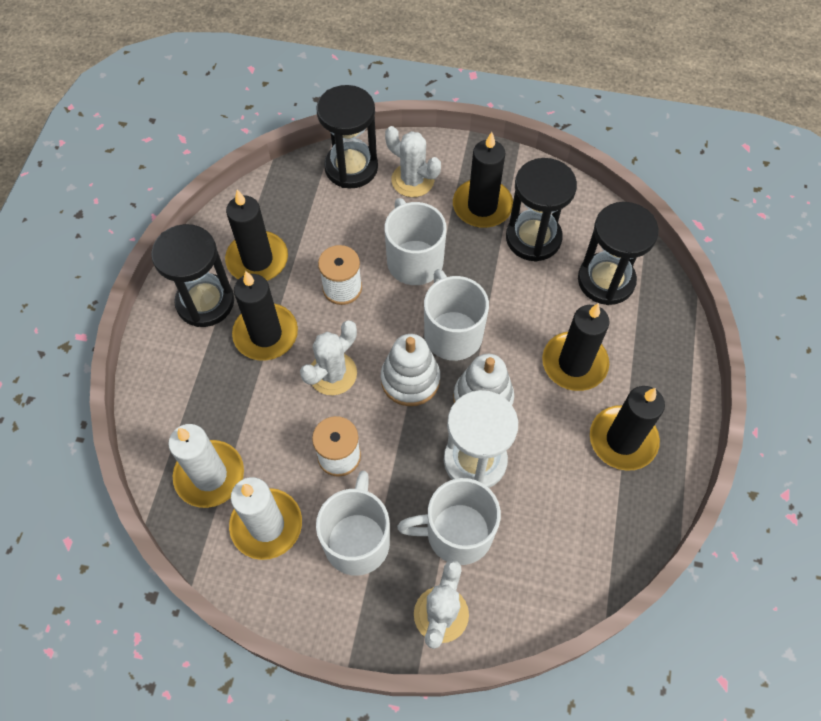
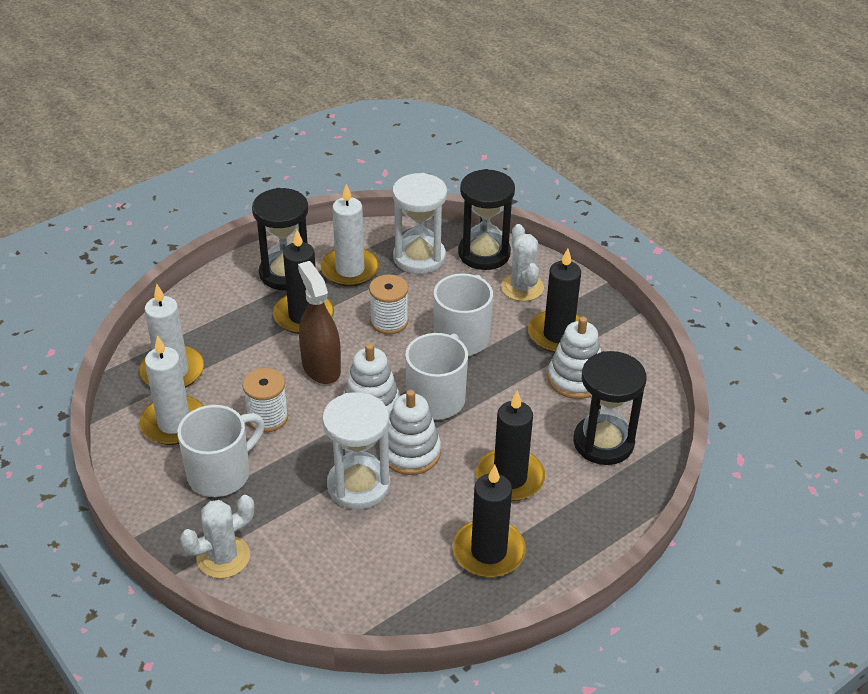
camera: 40 degrees right, 20 degrees down
black candle [225,190,288,281] -> white candle [321,184,379,287]
white cactus [300,320,357,395] -> brown spray bottle [298,261,341,384]
white mug [397,478,501,565] -> none
black hourglass [506,158,577,262] -> white stacking toy [548,317,601,399]
none -> white hourglass [392,173,447,274]

